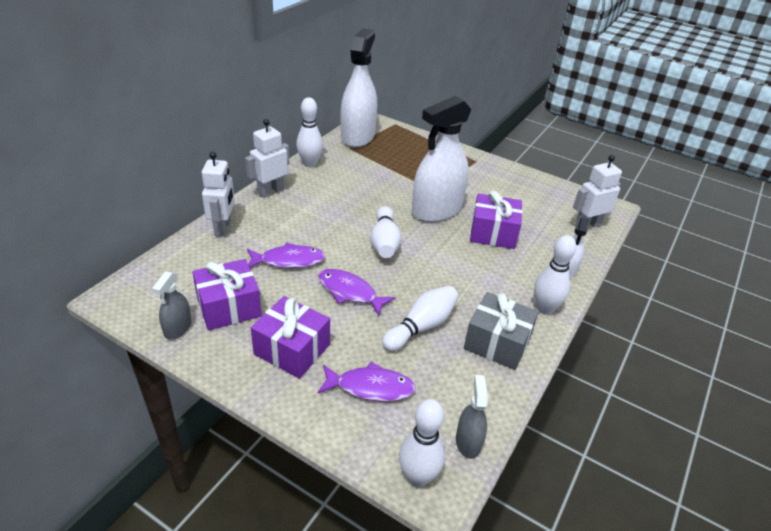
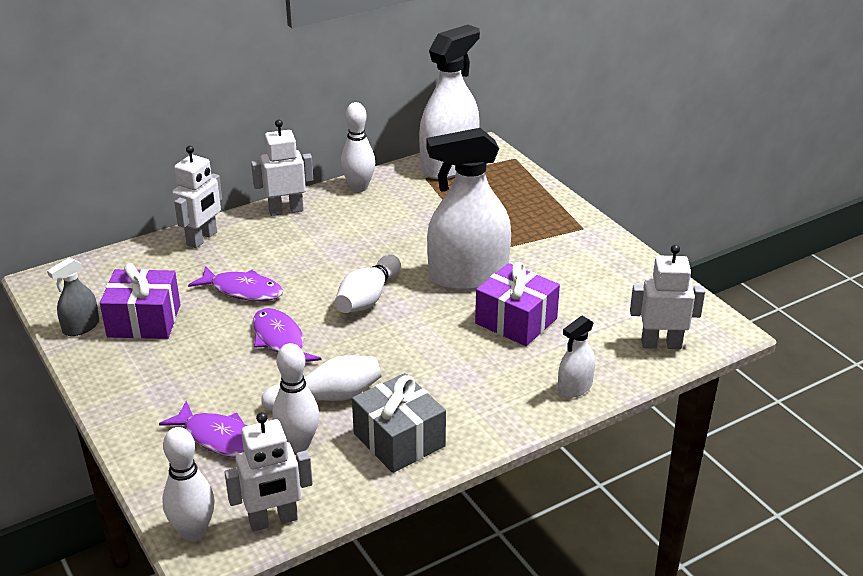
camera: 30 degrees right, 5 degrees down
purple gift [251,296,330,379] -> none
grey spray bottle [456,375,488,459] -> white robot [224,412,313,531]
white bowling pin [534,235,576,314] -> white bowling pin moved to [272,343,320,452]

